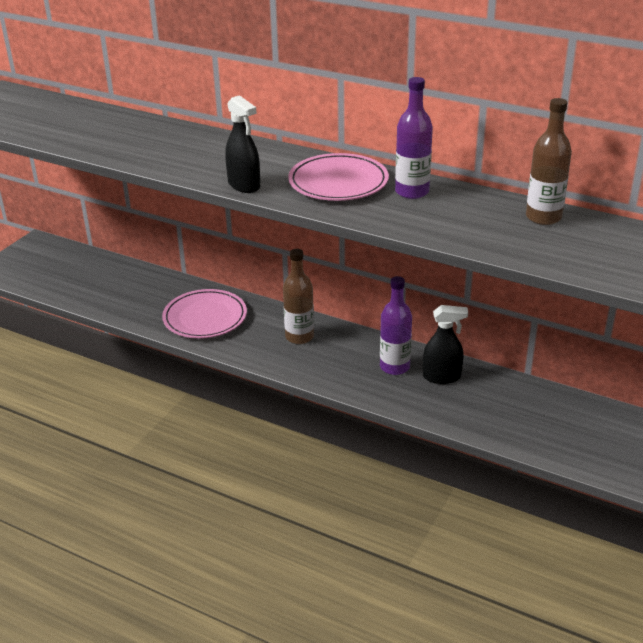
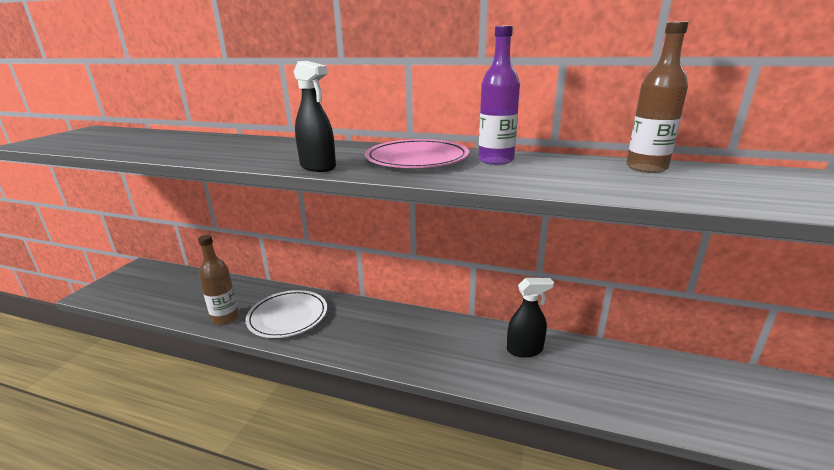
camera: 10 degrees left, 10 degrees down
pink plate [162,289,247,339] -> white plate [246,290,327,338]
brown bottle [283,249,314,344] -> brown bottle moved to [198,235,239,325]
purple bottle [380,276,412,375] -> none

